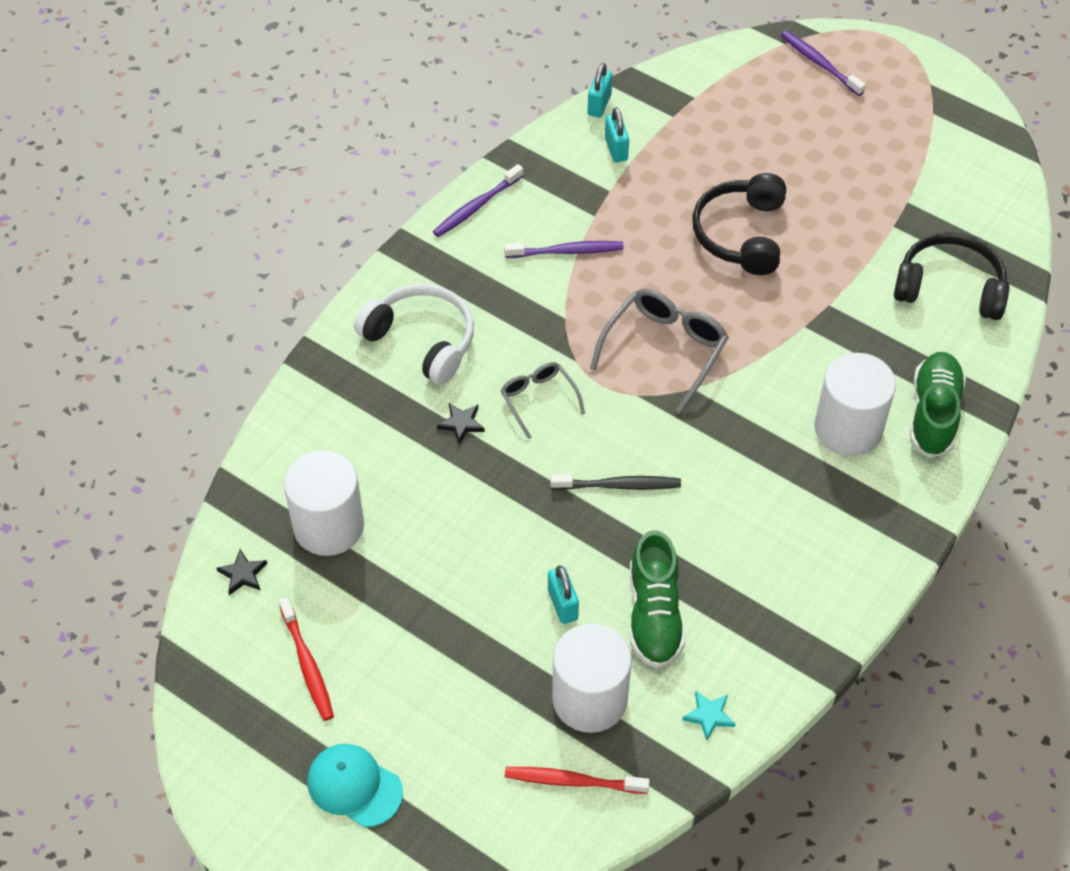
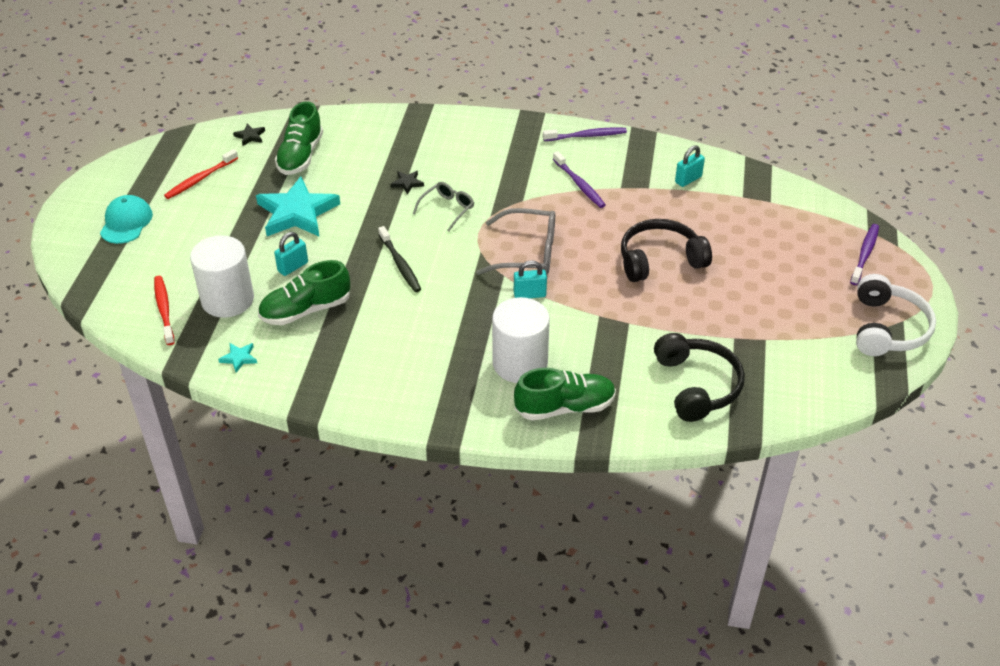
camera: 65 degrees right, 10 degrees down
white cylinder [284,450,364,556] -> green shoe [275,101,323,175]
white headphones [354,284,474,385] -> white headphones moved to [856,274,936,356]
purple toothbrush [433,164,524,237] -> purple toothbrush turned 150 degrees clockwise [543,128,627,141]
turquoise padlock [588,63,612,118] -> turquoise padlock moved to [514,260,547,298]
none -> turquoise star [256,176,340,236]

